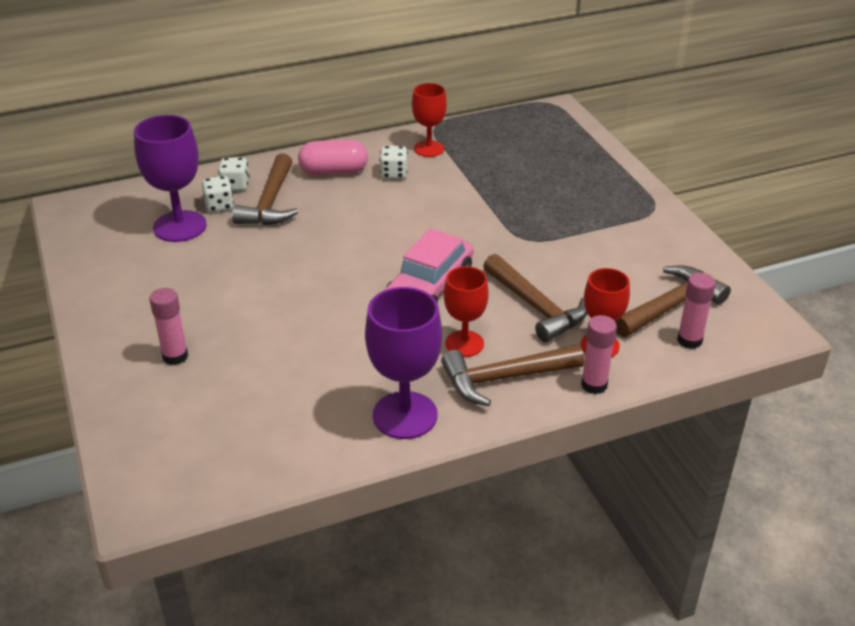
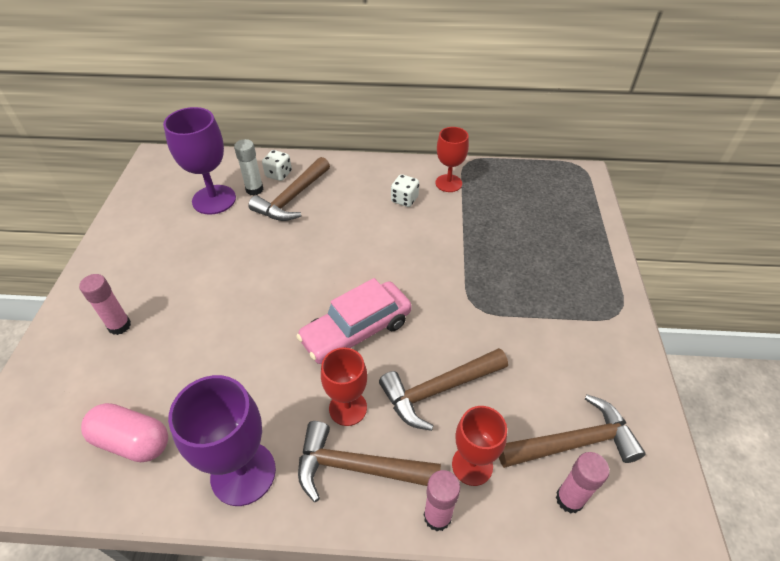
camera: 25 degrees right, 10 degrees up
white dice [202,176,234,212] -> white glue stick [234,139,264,195]
pink capsule [298,139,368,175] -> pink capsule moved to [81,403,168,462]
brown hammer [483,254,587,342] -> brown hammer turned 75 degrees clockwise [379,348,508,431]

